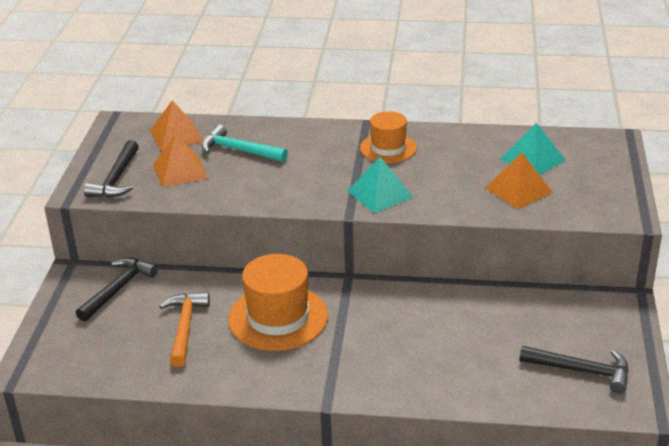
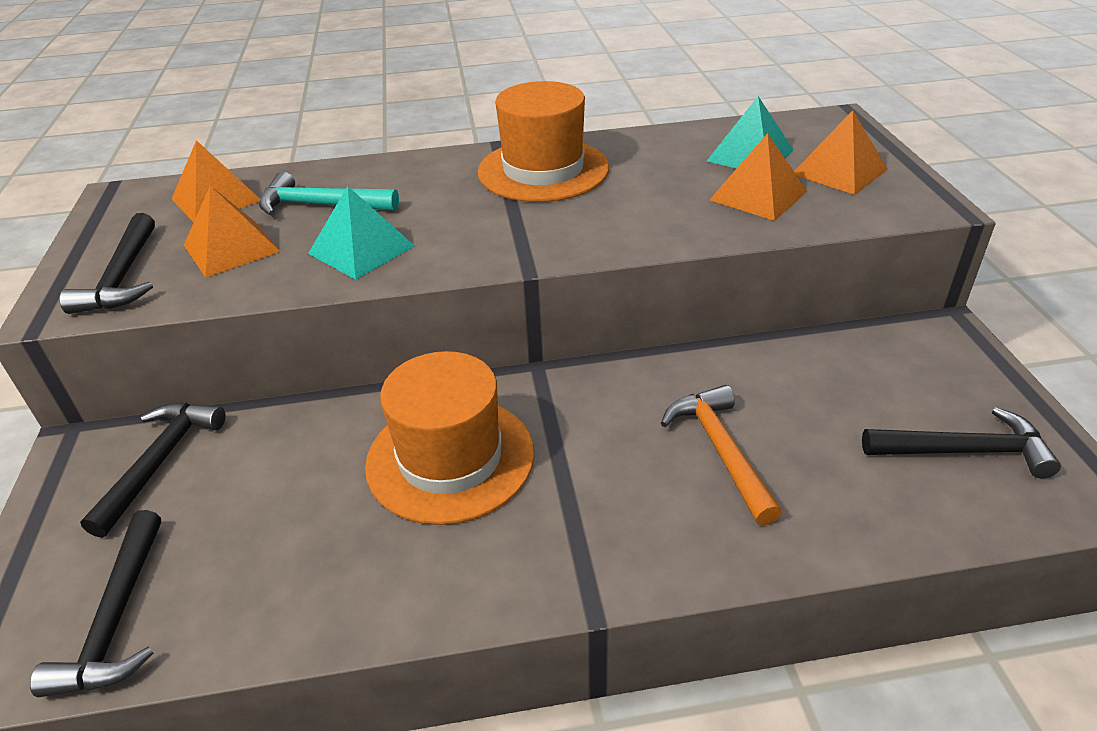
camera: 15 degrees left, 5 degrees up
orange hammer [159,292,210,367] -> orange hammer moved to [661,385,782,526]
turquoise pyramid [347,157,413,213] -> turquoise pyramid moved to [308,186,415,280]
orange hat [360,111,417,163] -> orange hat [477,81,609,202], size x1.58
none -> black hammer [30,510,161,697]
none -> orange pyramid [794,110,888,195]

